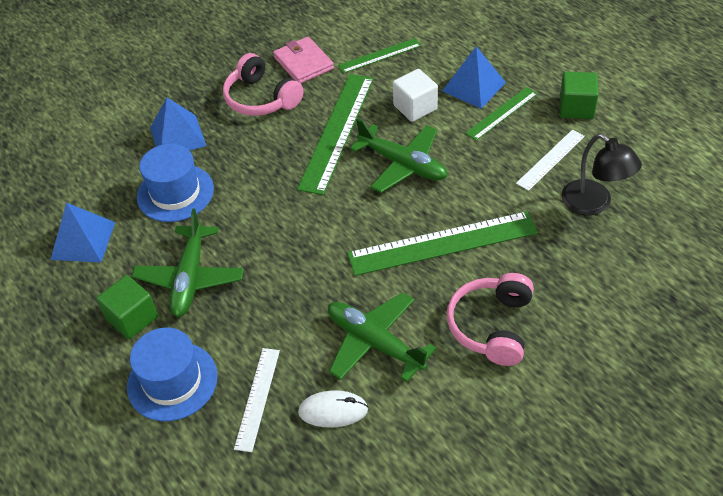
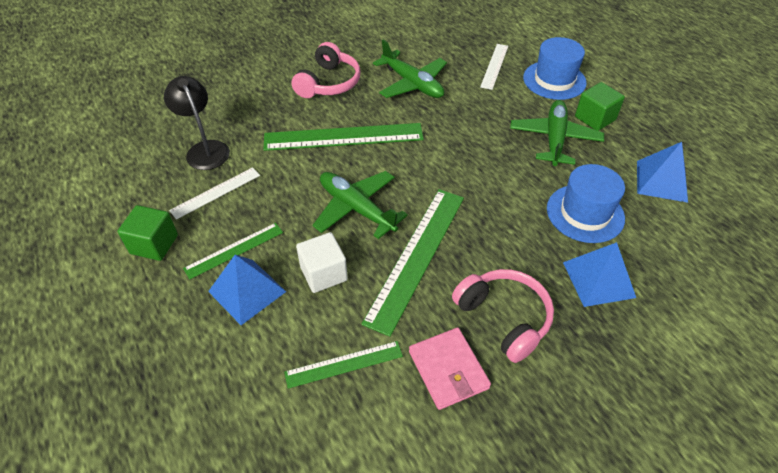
camera: 175 degrees left, 0 degrees up
white mouse [298,390,368,427] -> none

